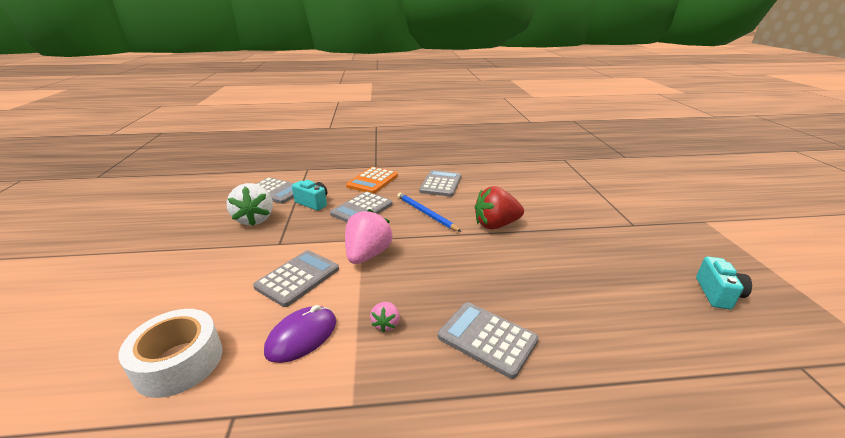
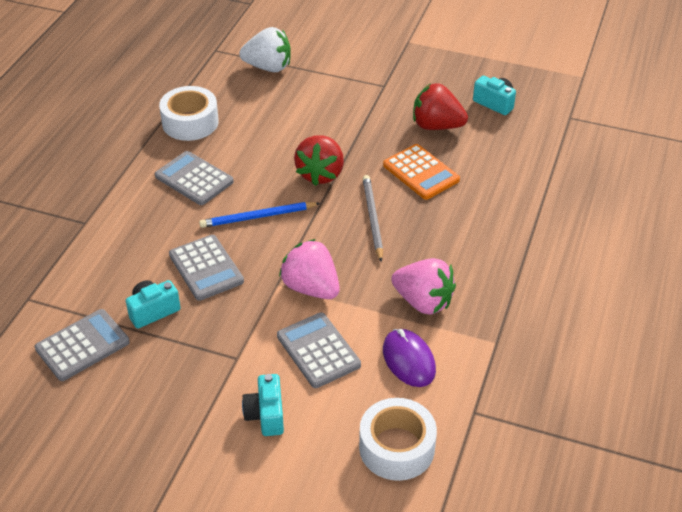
camera: 65 degrees left, 15 degrees up
white strawberry [227,183,273,226] -> white strawberry moved to [239,27,290,72]
orange calculator [346,167,398,194] -> orange calculator moved to [383,144,460,200]
pink strawberry [370,302,400,333] -> pink strawberry [391,258,456,315], size x2.05
grey calculator [438,302,539,379] -> none
none -> white tape [159,86,219,141]
none -> turquoise camera [242,374,284,436]
none -> grey pencil [363,175,383,262]
none -> red strawberry [413,83,468,130]

